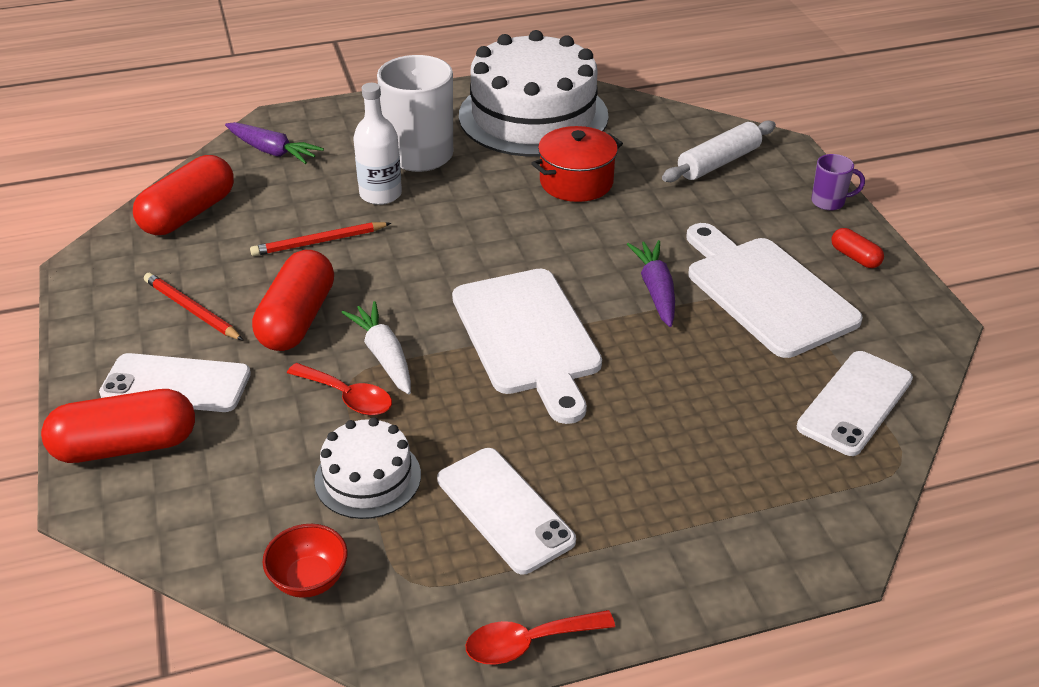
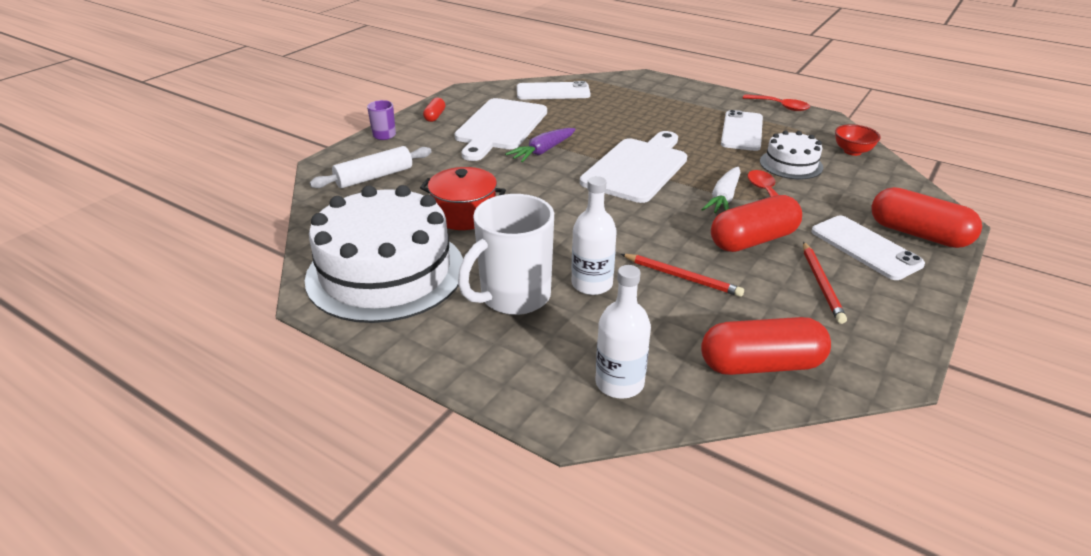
camera: 130 degrees left, 5 degrees down
purple carrot [225,122,324,164] -> white bottle [596,265,651,399]
white rolling pin [662,120,776,182] -> white rolling pin turned 45 degrees counterclockwise [309,146,432,188]

